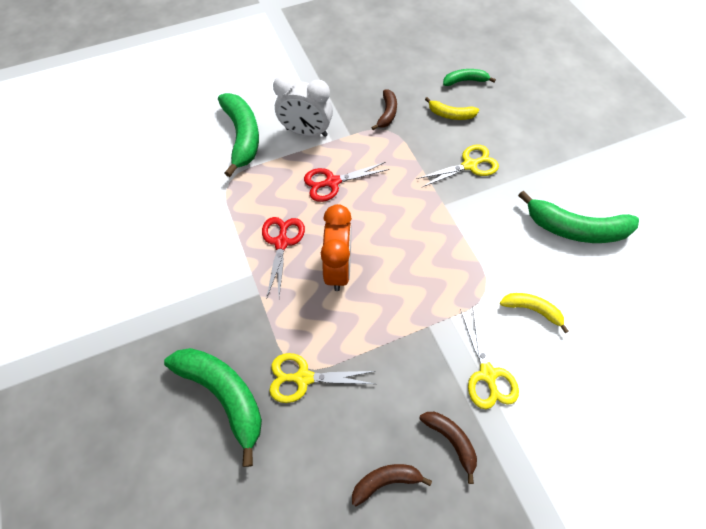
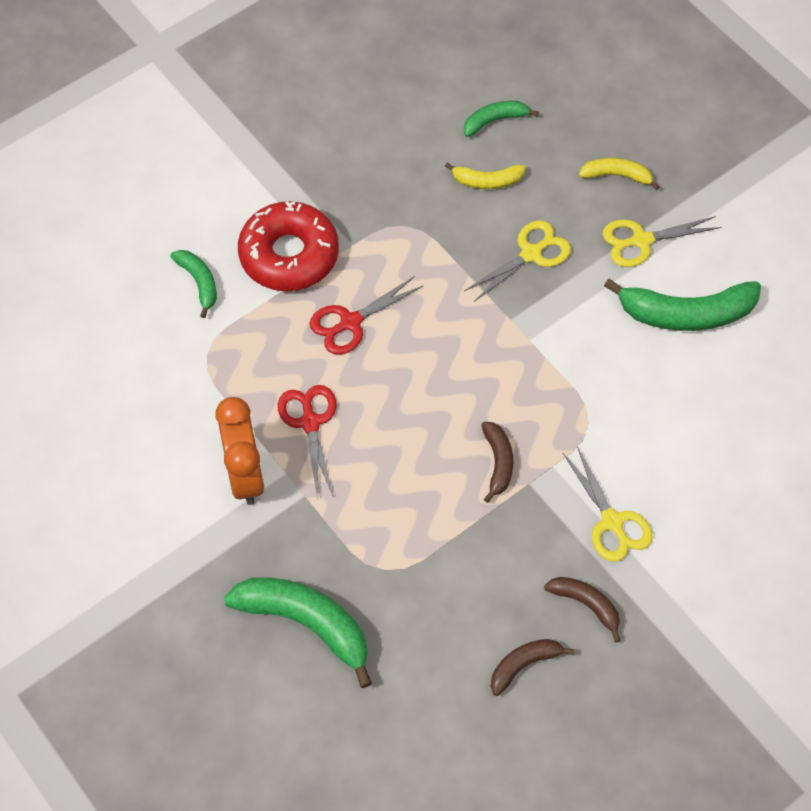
camera: 15 degrees left, 0 degrees up
green banana [218,93,259,177] -> green banana [170,250,217,318], size x0.54
yellow scissors [269,353,375,403] -> yellow scissors moved to [603,216,721,267]
white clock [273,74,333,137] -> red donut [238,201,339,291]
orange clock [321,204,352,291] -> orange clock moved to [215,397,265,505]
brown banana [371,89,397,130] -> brown banana moved to [481,422,513,503]
yellow banana [500,293,569,333] -> yellow banana moved to [579,158,660,190]

